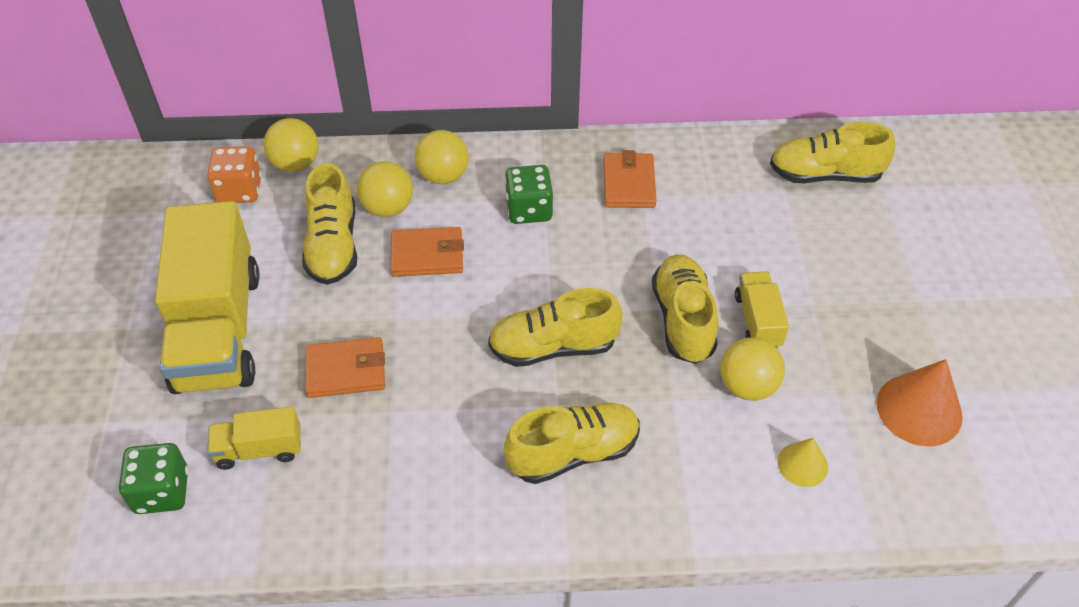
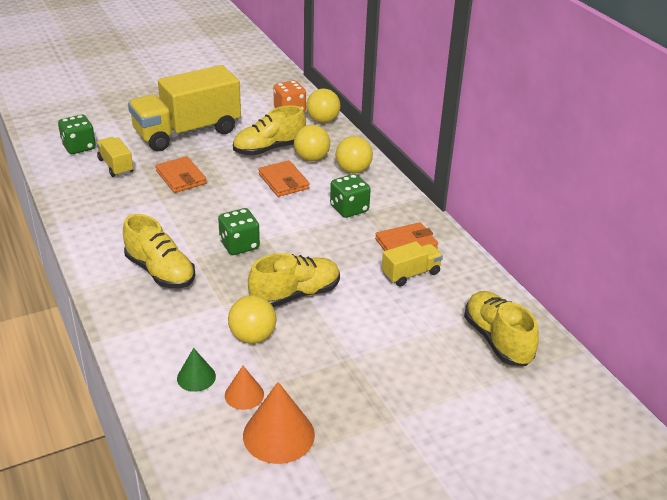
camera: 65 degrees right, 15 degrees down
yellow shoe [488,288,622,367] -> green dice [218,208,260,255]
yellow truck [735,272,789,348] -> yellow truck moved to [382,241,443,286]
yellow cone [778,438,828,487] -> green cone [177,348,216,392]
none -> orange cone [225,366,264,410]

